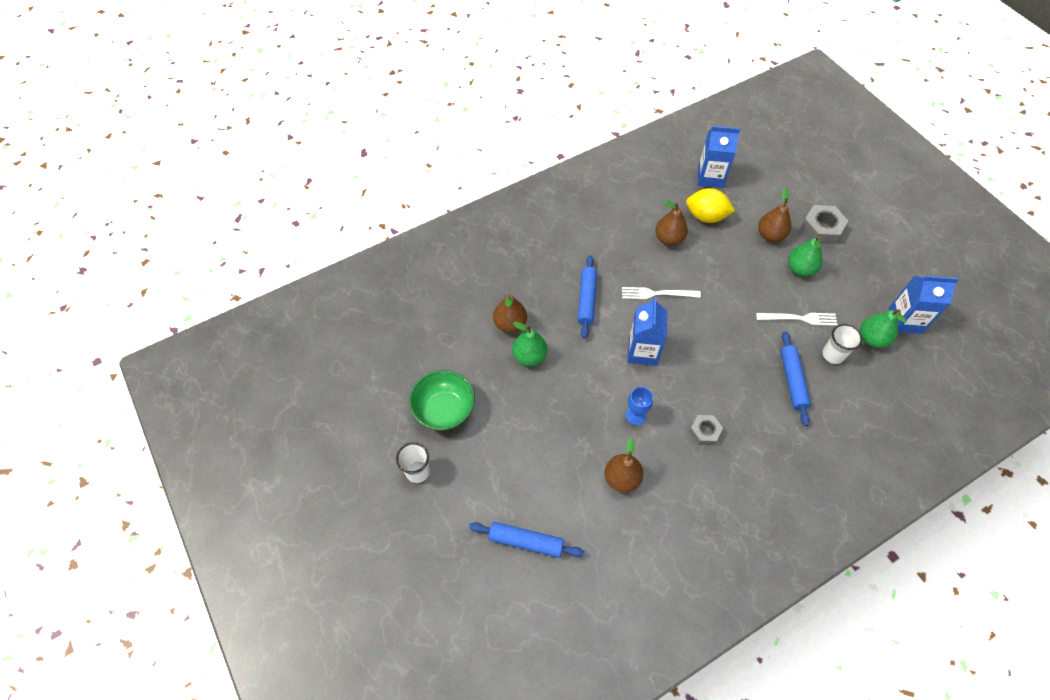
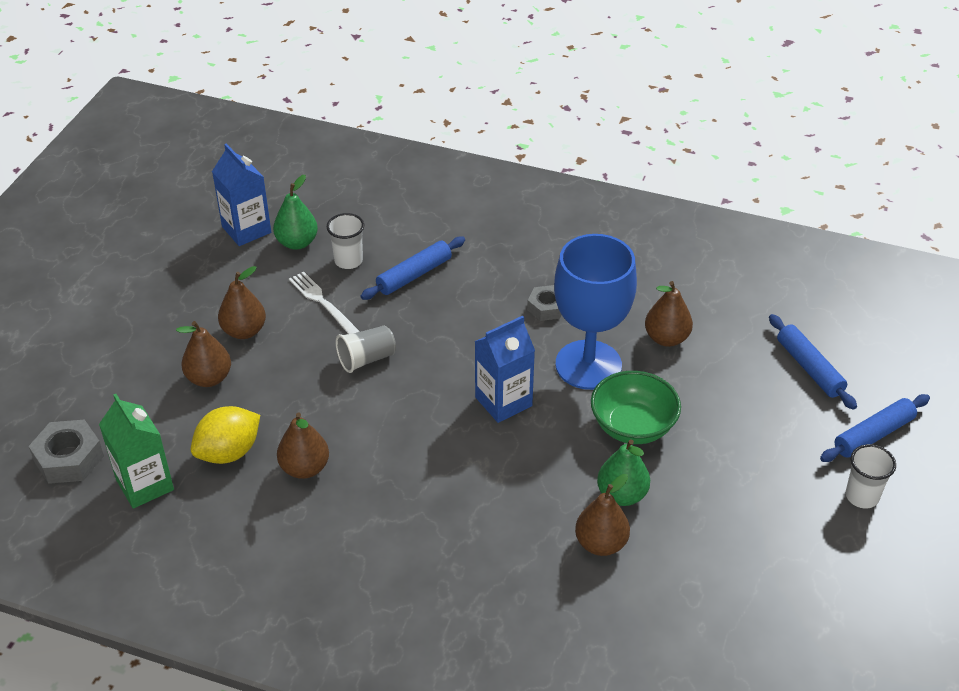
camera: 130 degrees left, 15 degrees down
green bowl [409,370,475,430] -> green bowl moved to [591,371,681,444]
blue rolling pin [578,255,597,339] -> blue rolling pin moved to [820,394,930,462]
white fork [622,287,701,299] -> none
blue goblet [626,387,653,425] -> blue goblet [554,234,637,390], size x2.48
yellow lemon [686,188,735,223] -> yellow lemon turned 75 degrees clockwise [191,406,260,464]
blue carton [698,126,740,188] -> green carton [99,394,174,509]
green pear [788,236,823,277] -> brown pear [218,266,266,339]
grey nut [801,205,848,244] -> grey nut moved to [29,419,104,484]
none -> grey cup [336,326,396,373]

